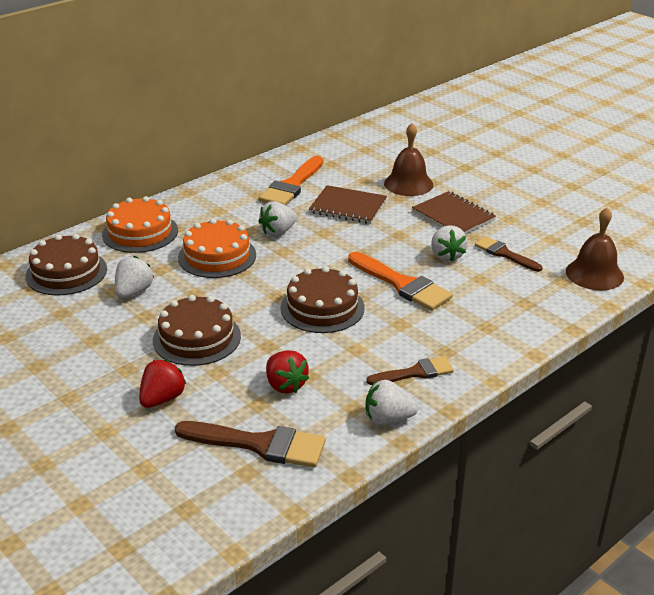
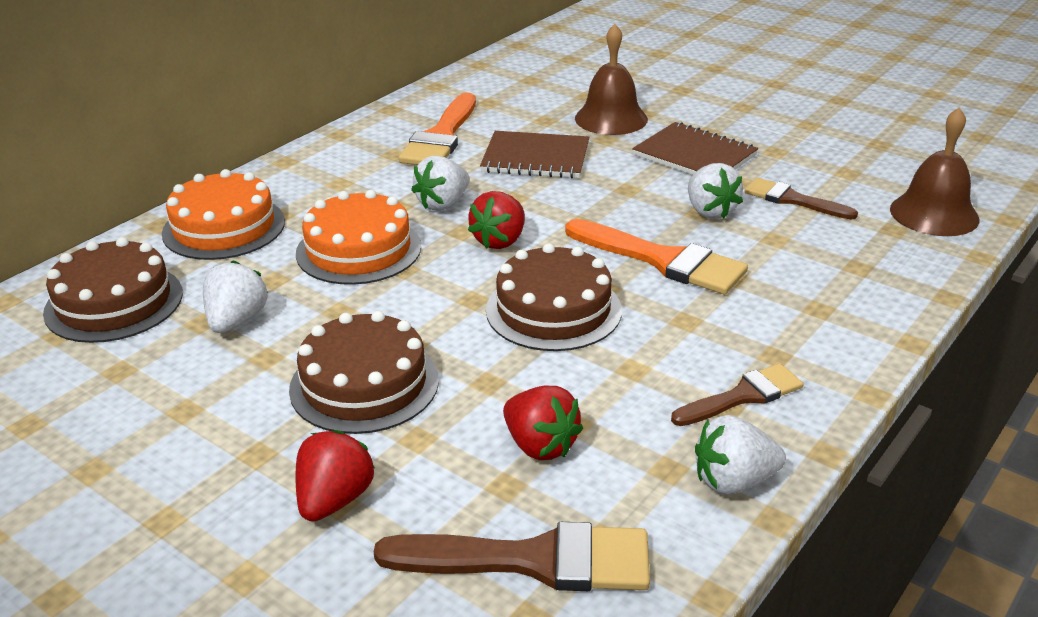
camera: 10 degrees left, 0 degrees up
none -> red strawberry [468,191,525,249]

